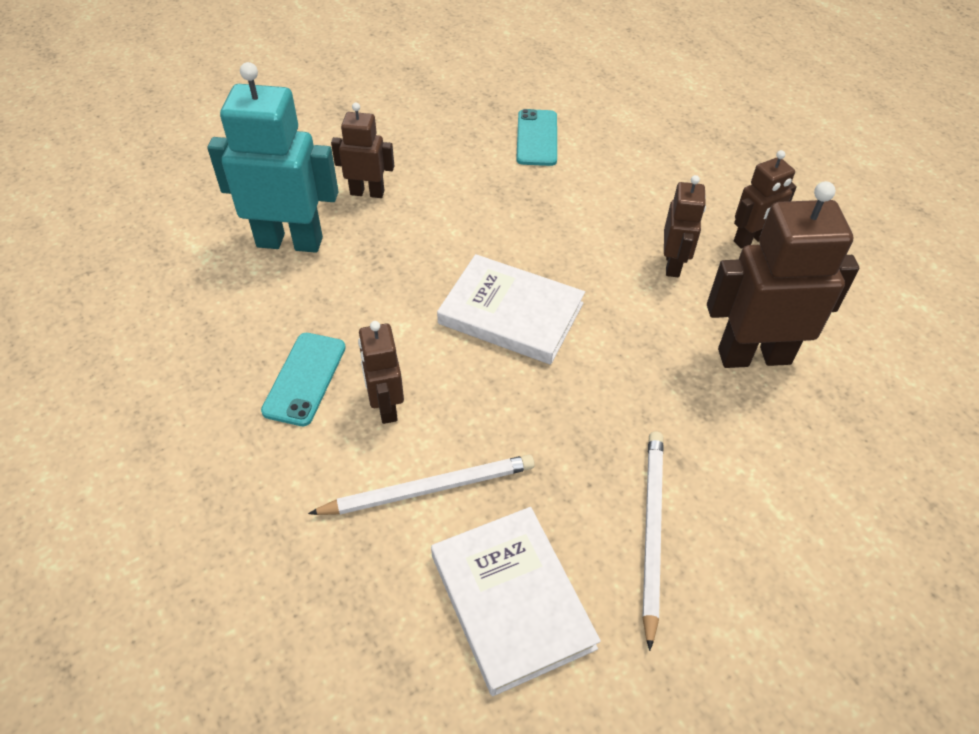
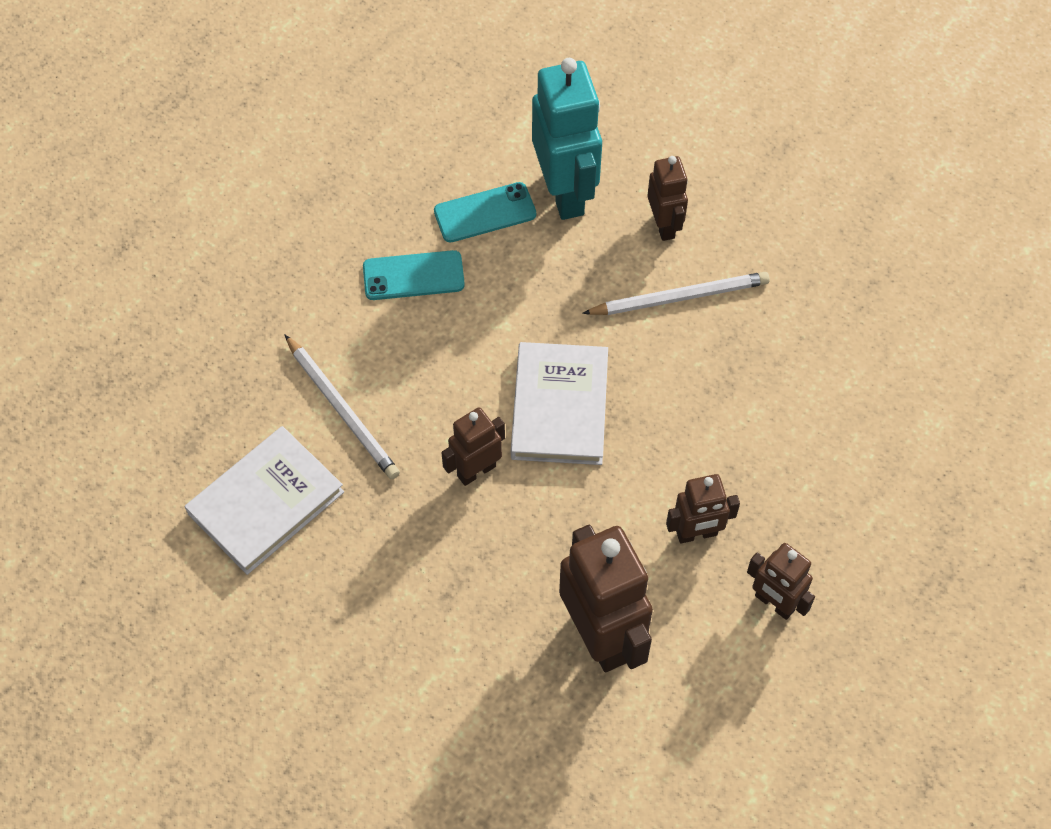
camera: 70 degrees right, 10 degrees up
brown robot [358,321,404,424] -> brown robot moved to [441,407,505,486]
turquoise phone [516,109,557,166] -> turquoise phone moved to [434,182,536,242]
white pencil [642,432,663,651] -> white pencil moved to [582,272,770,315]

